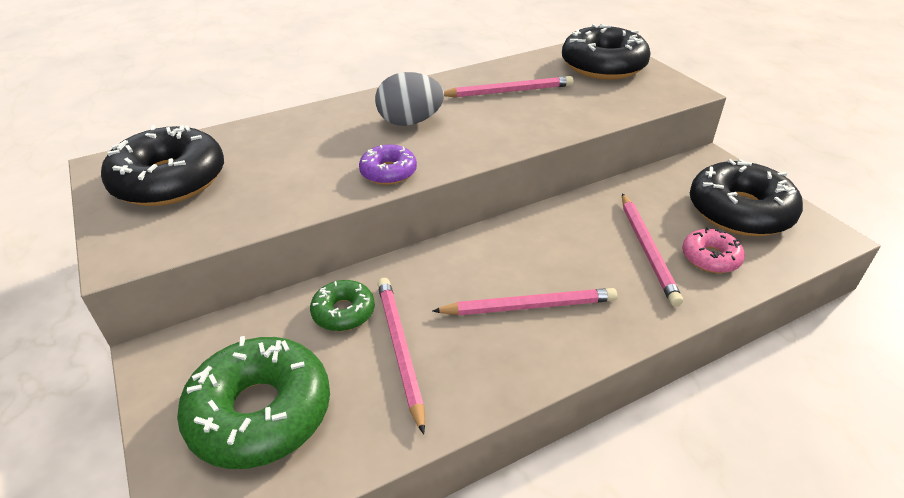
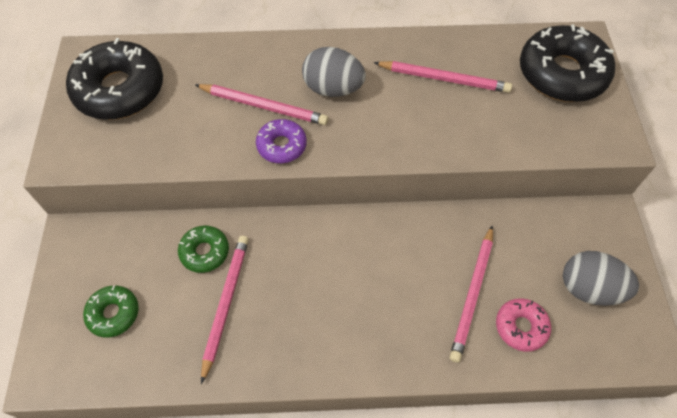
camera: 25 degrees right, 20 degrees up
green donut [177,336,330,469] -> green donut [83,286,139,338], size x0.52
pink pencil [432,288,617,315] -> pink pencil moved to [195,84,328,125]
black donut [690,159,803,236] -> grey egg [563,251,639,306]

